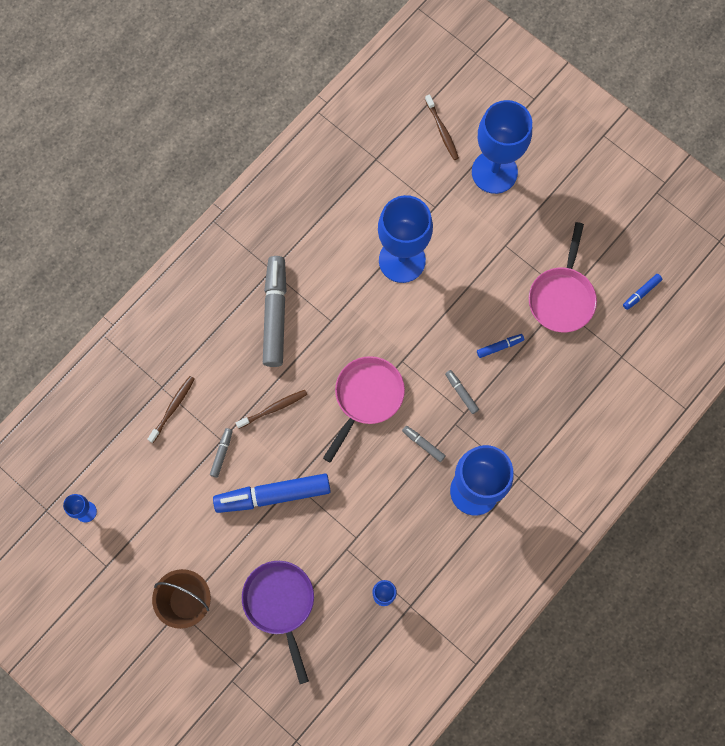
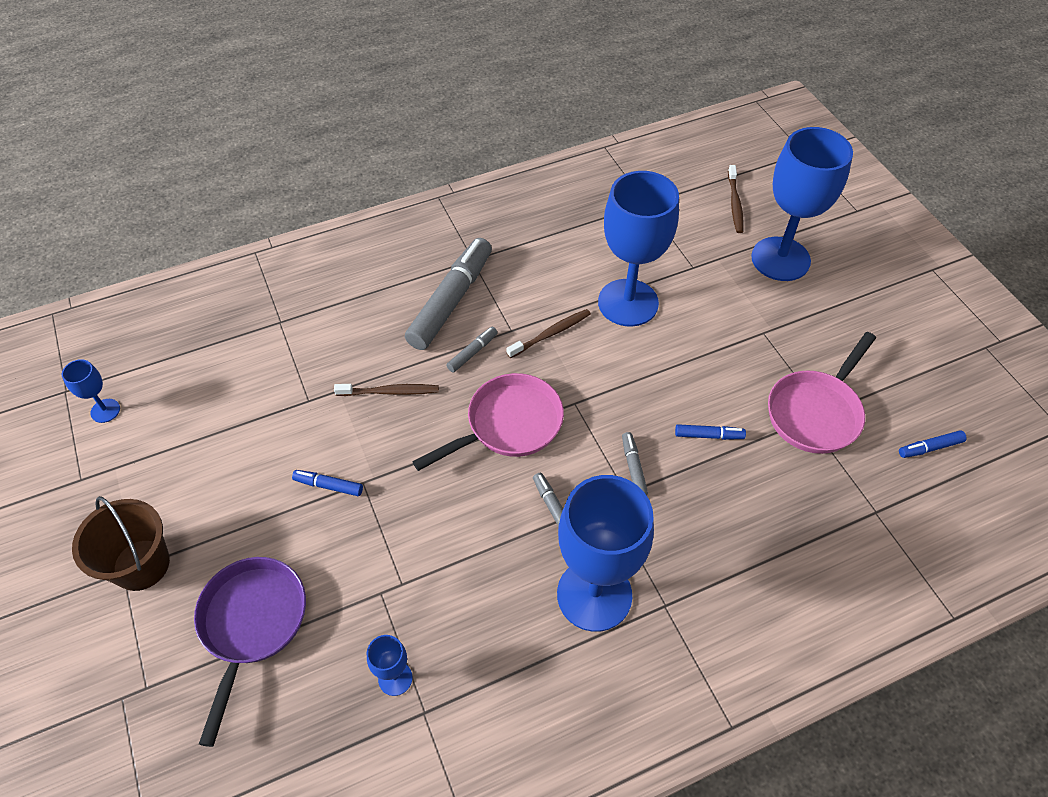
camera: 25 degrees right, 20 degrees down
brown toothbrush [147,376,195,443] -> brown toothbrush moved to [506,309,591,358]
grey marker [210,428,233,478] -> grey marker moved to [446,327,498,373]
blue marker [213,474,331,513] -> blue marker [292,470,363,496], size x0.44

